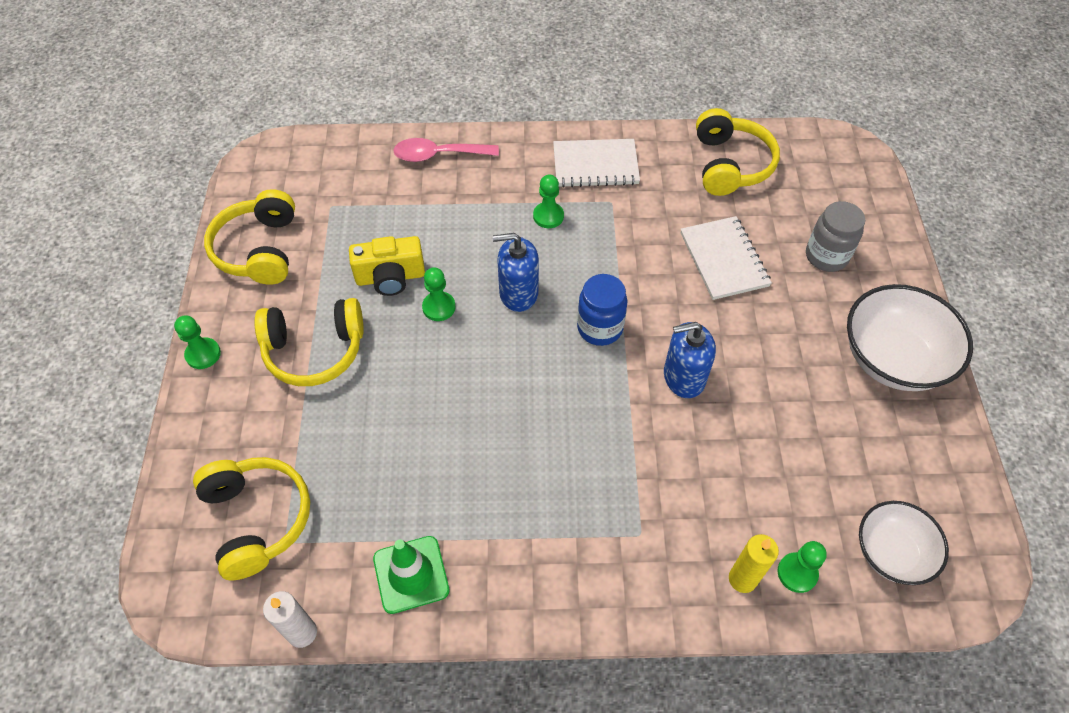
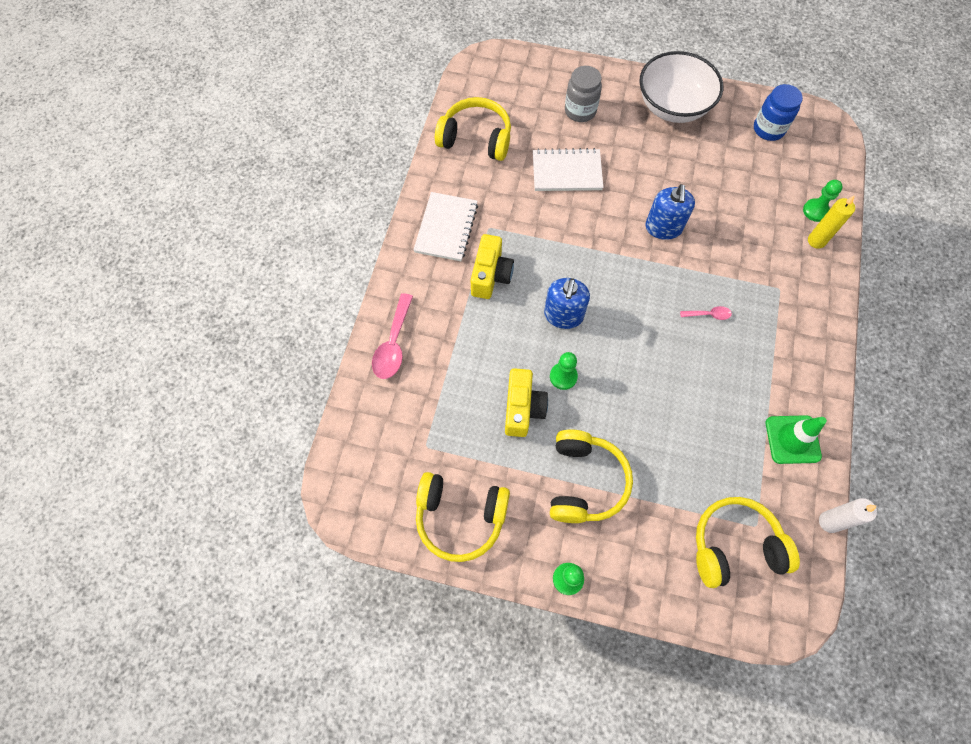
camera: 75 degrees left, 10 degrees up
green pawn [533,175,564,228] -> yellow camera [470,234,514,299]
blue jar [577,274,627,346] -> blue jar moved to [754,84,803,141]
white bowl [859,501,949,585] -> none
none -> pink spoon [680,306,732,320]

